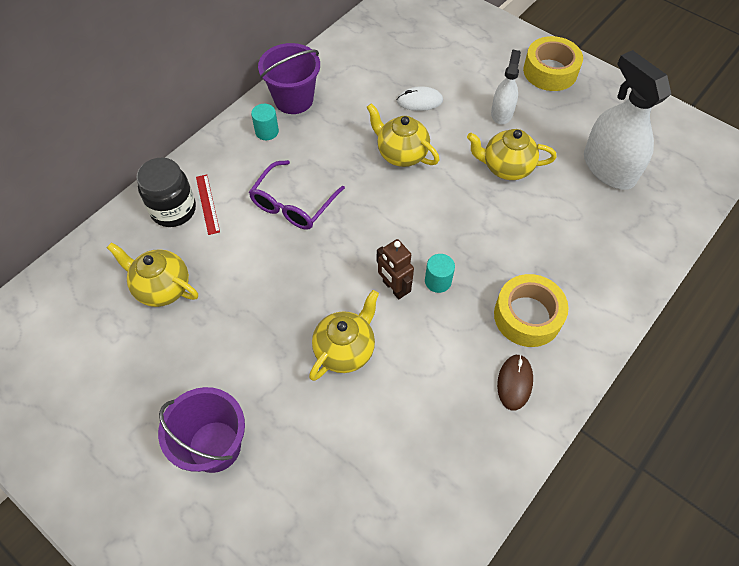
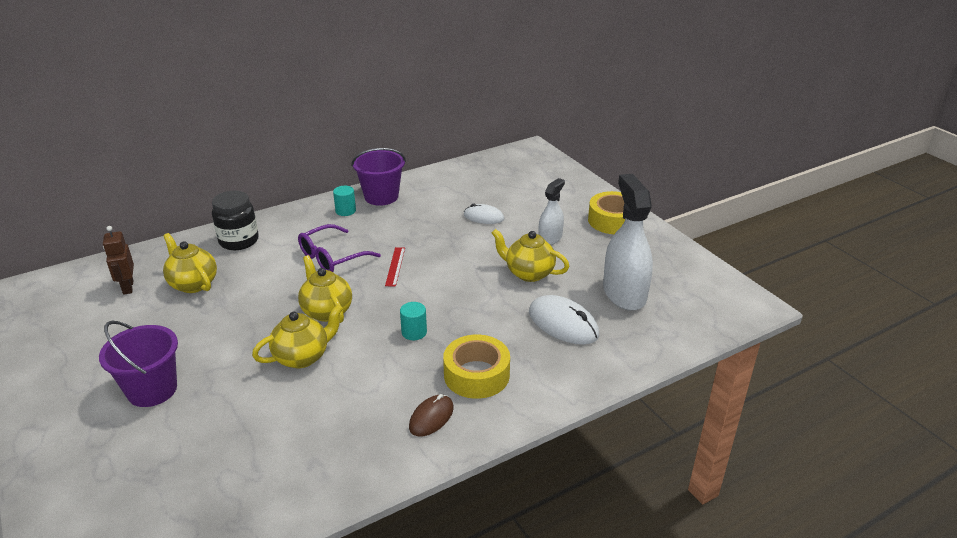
camera: 20 degrees right, 25 degrees down
red ruler [196,175,220,235] -> red ruler moved to [385,247,405,287]
yellow teapot [366,103,439,167] -> yellow teapot moved to [298,255,352,323]
brown robot [377,239,414,299] -> brown robot moved to [103,226,134,295]
none -> white mouse [529,295,599,345]

